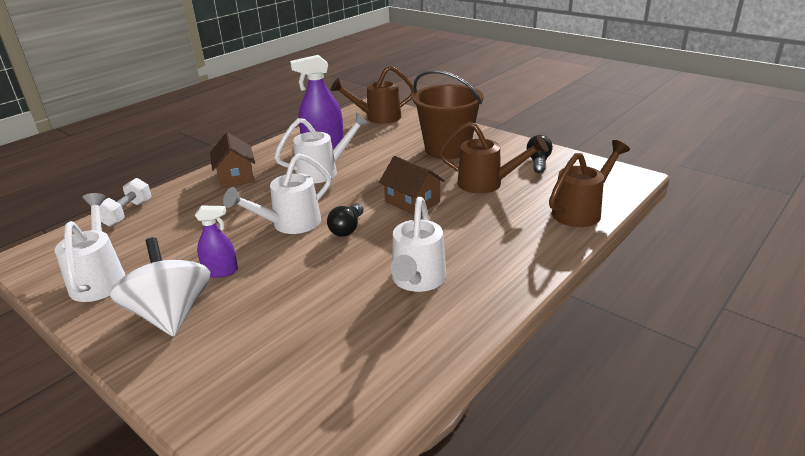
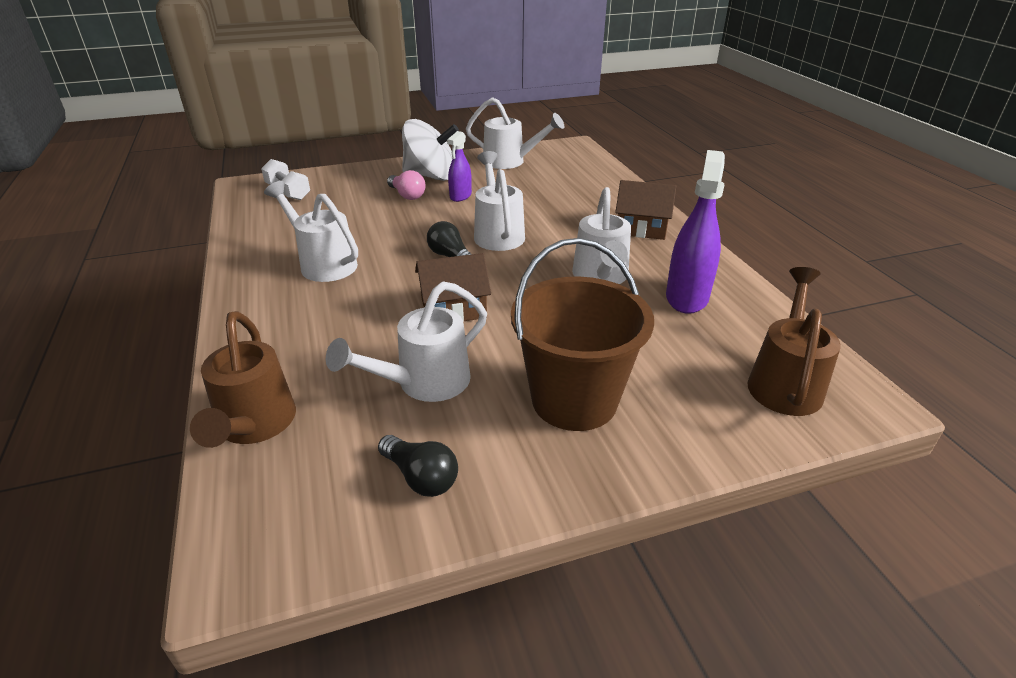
camera: 120 degrees right, 5 degrees up
white dumbbell [99,178,151,227] -> white dumbbell moved to [261,159,310,200]
brown watering can [439,121,548,194] -> white watering can [326,281,487,402]
none -> pink light bulb [387,170,426,200]

